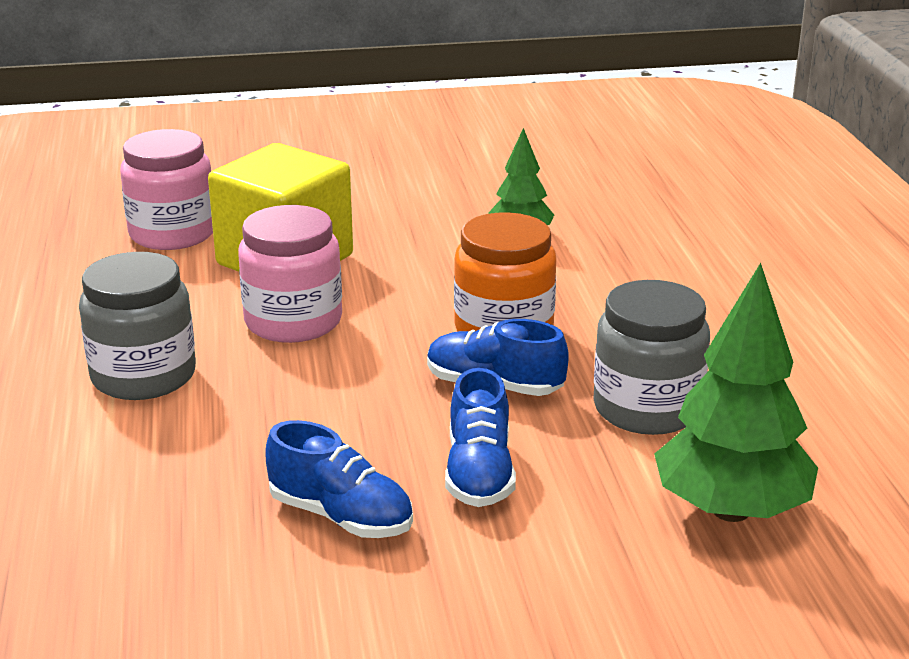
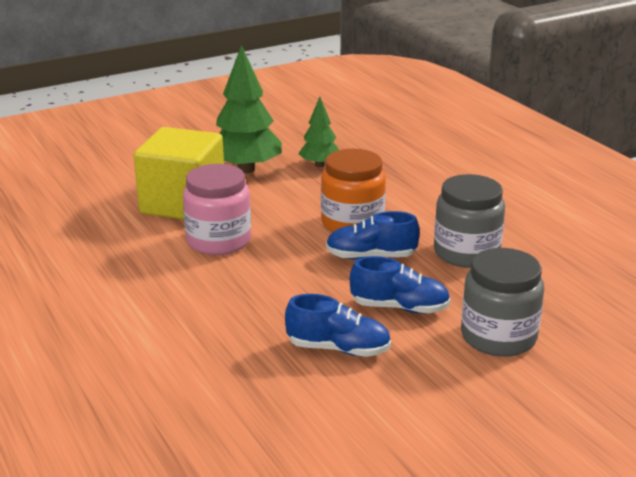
camera: 20 degrees left, 0 degrees up
grey jar [79,252,196,400] -> grey jar moved to [461,248,544,357]
pink jar [120,129,213,250] -> none
blue shoe [445,368,516,507] -> blue shoe turned 60 degrees counterclockwise [350,256,450,314]
green tree [654,263,818,522] -> green tree moved to [216,45,282,173]

